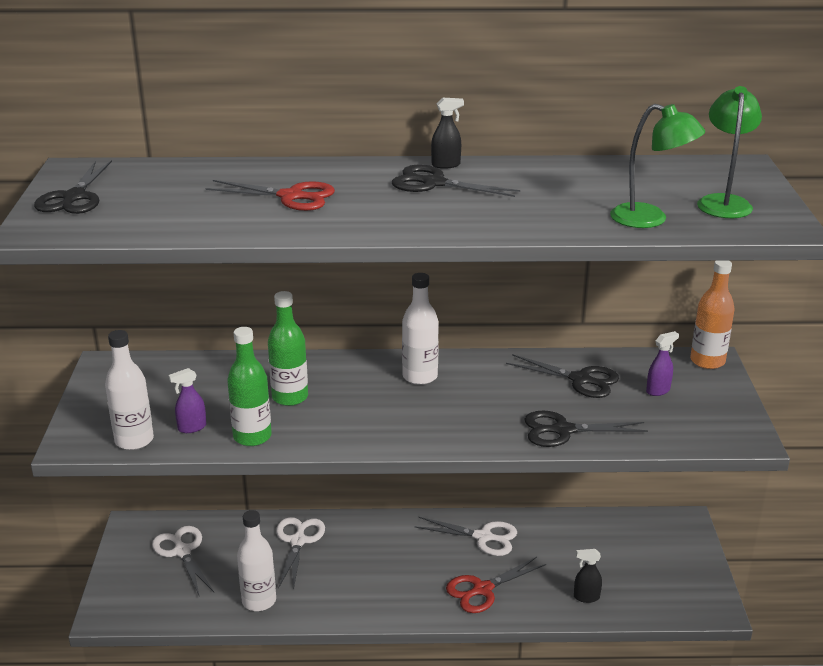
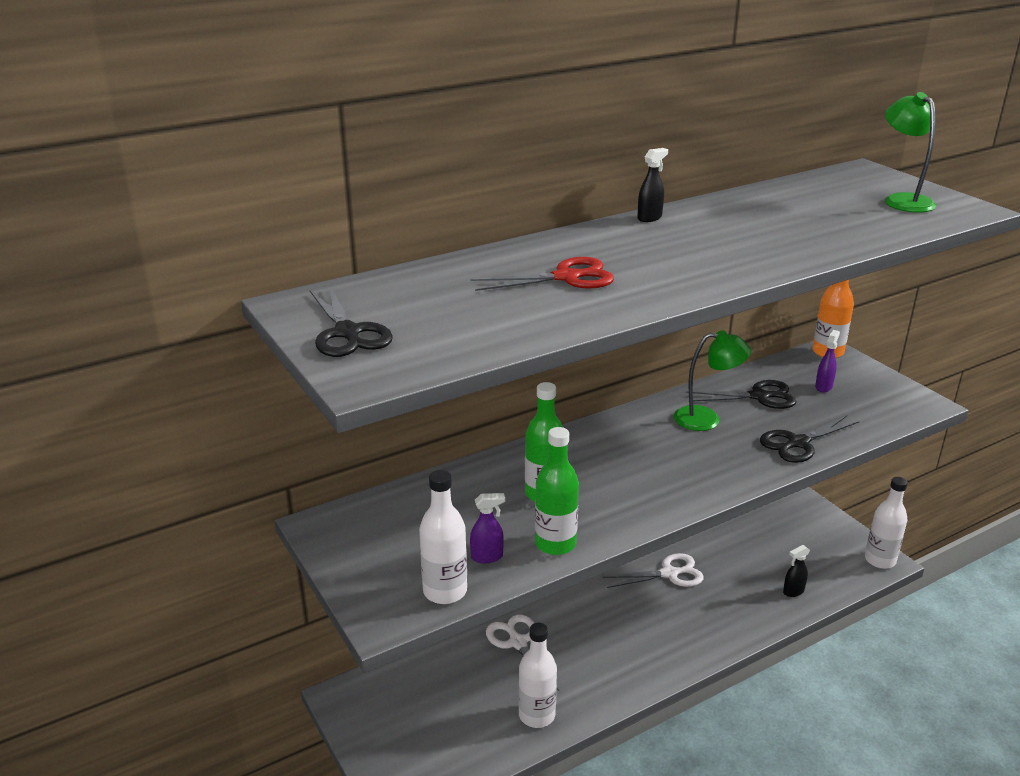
camera: 30 degrees left, 0 degrees up
white scissors [152,526,214,597] -> none
purple spray bottle [169,368,206,433] -> purple spray bottle turned 135 degrees counterclockwise [470,493,505,563]
black scissors [392,165,520,197] -> none
white bottle [402,273,439,385] -> white bottle moved to [865,477,908,569]
red scissors [446,557,546,613] -> none
green lamp [610,104,705,228] -> green lamp moved to [674,330,751,431]

